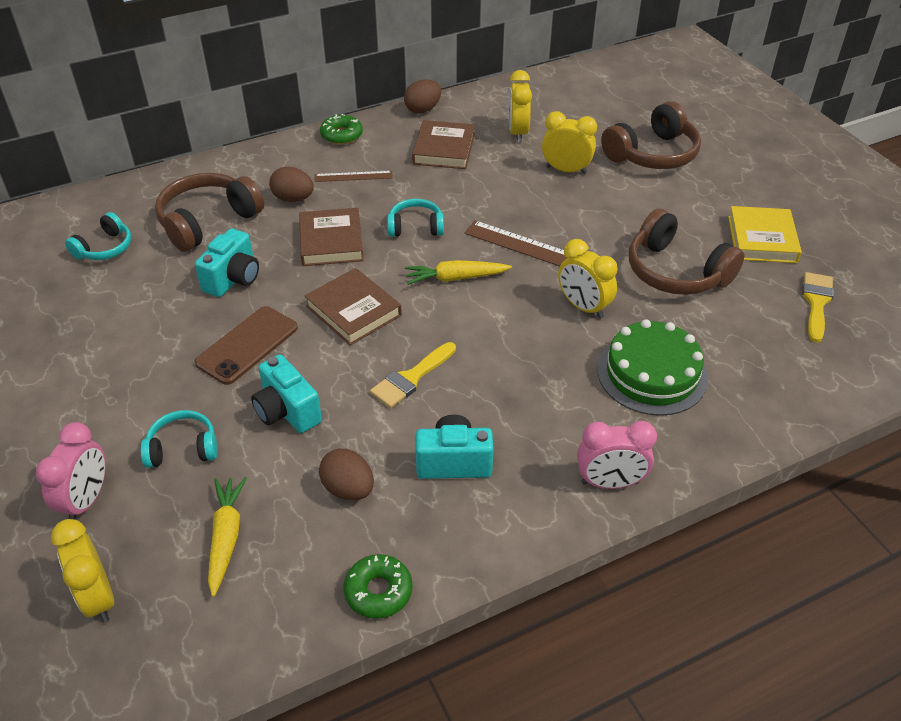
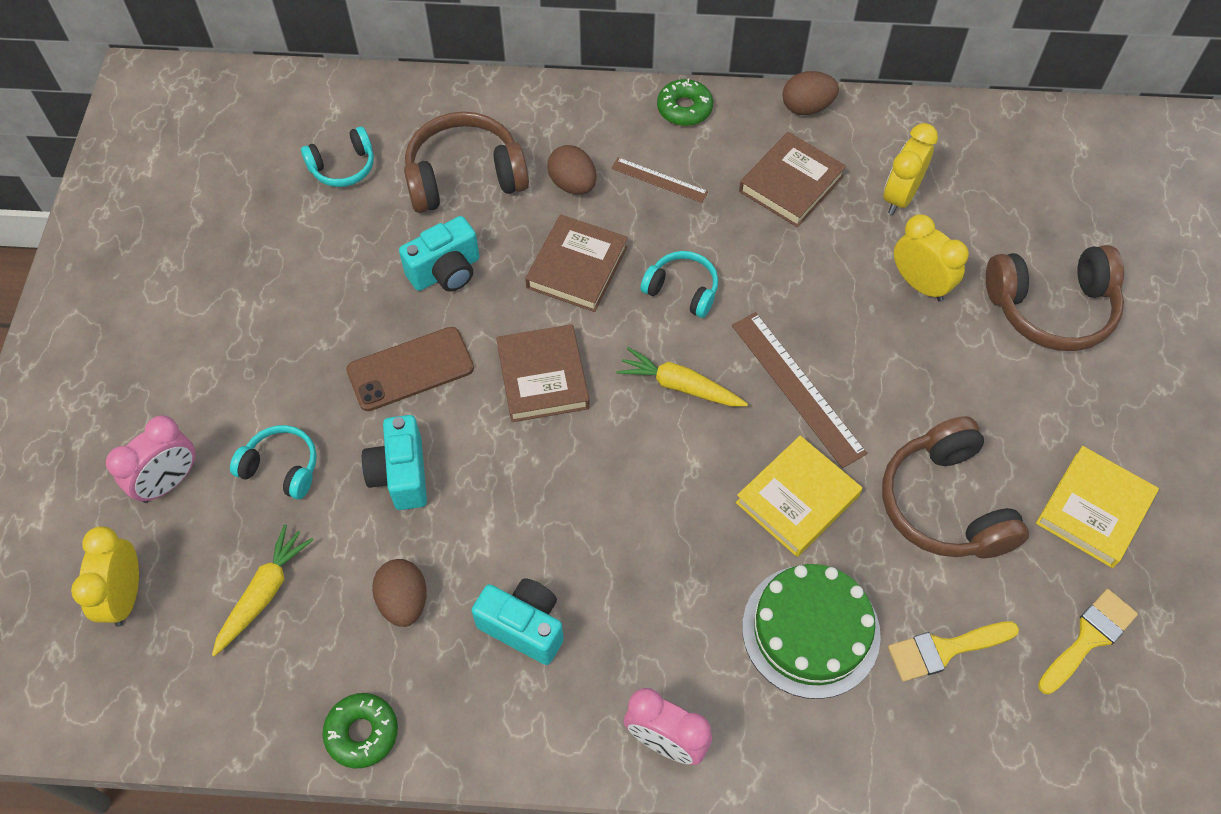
camera: 30 degrees right, 15 degrees up
yellow brush [370,342,456,408] -> yellow brush moved to [888,621,1019,682]
yellow clock [558,239,618,319] -> yellow book [736,436,862,557]

